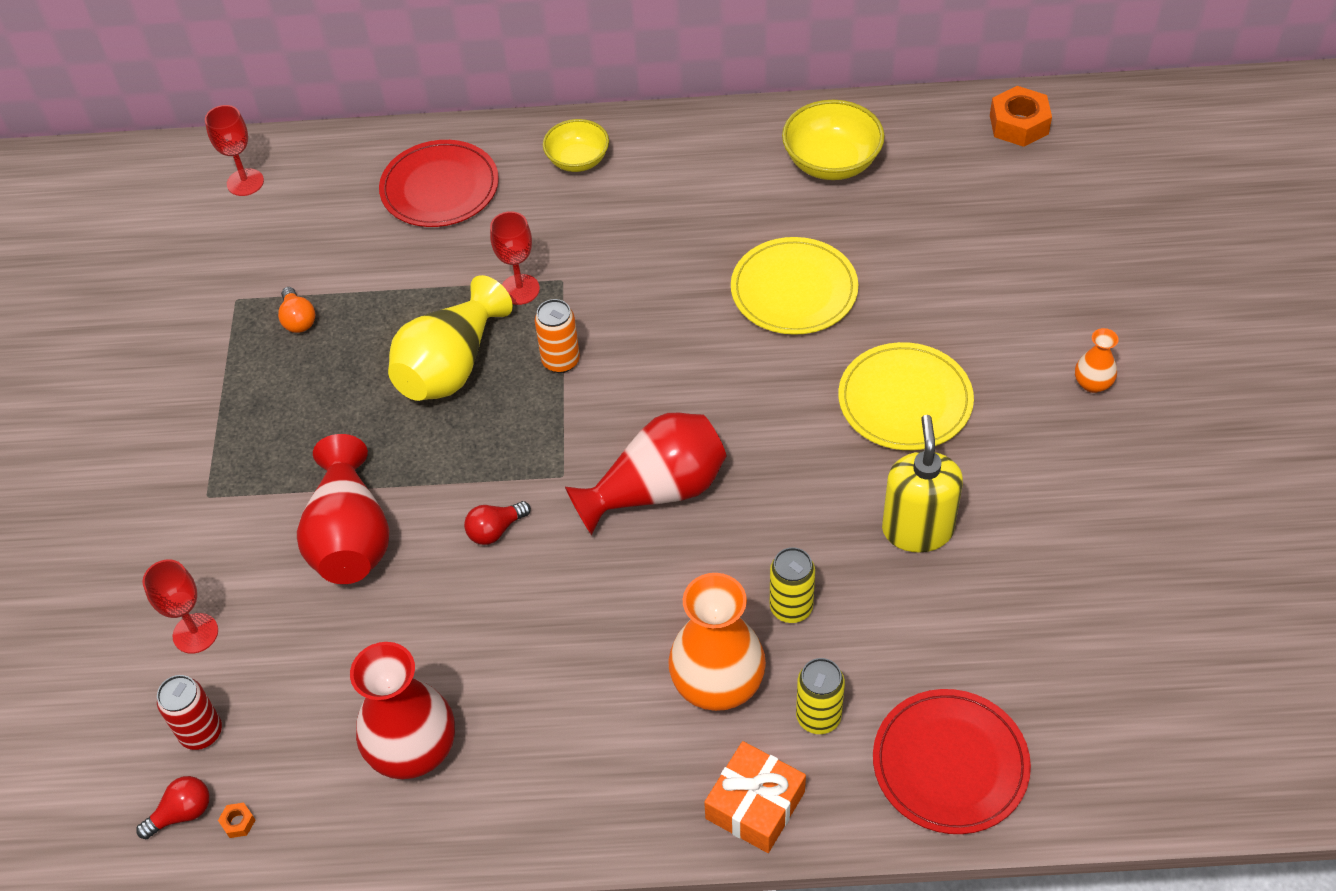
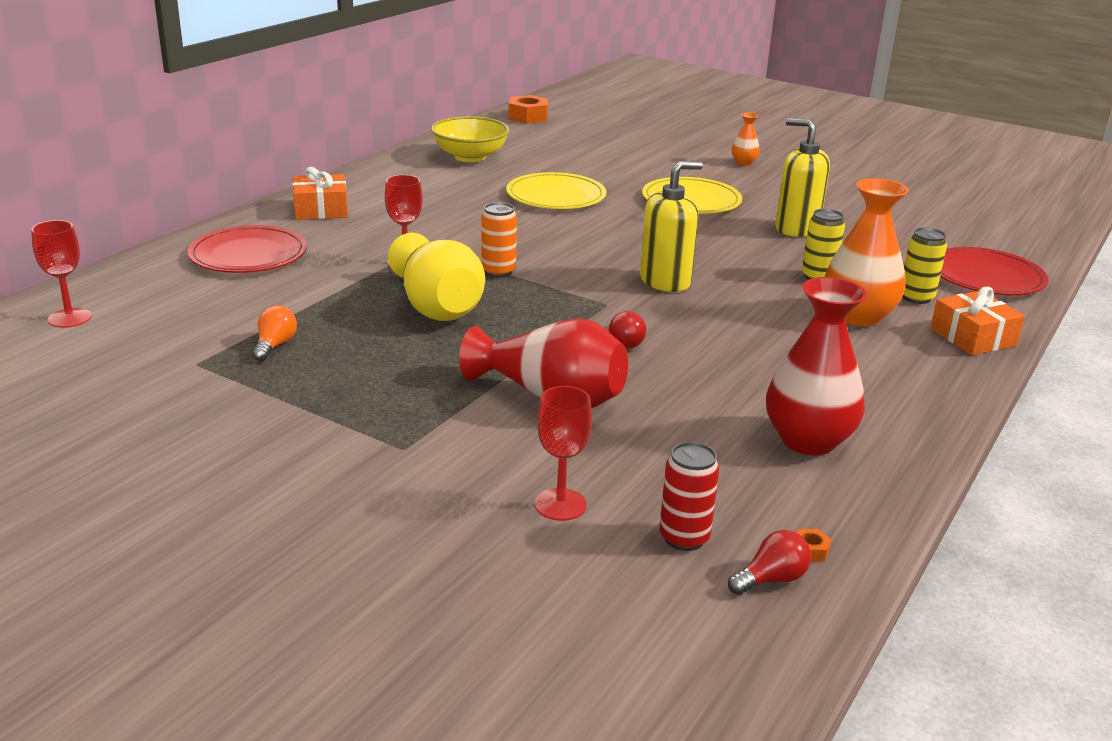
camera: 60 degrees left, 25 degrees down
red light bulb [136,776,209,839] -> red light bulb turned 60 degrees clockwise [728,530,811,595]
orange light bulb [278,287,315,333] -> orange light bulb turned 90 degrees counterclockwise [252,306,297,361]
yellow bowl [543,119,609,172] -> orange gift [292,167,348,220]
red vase [565,413,727,535] -> yellow soap dispenser [640,161,703,292]

